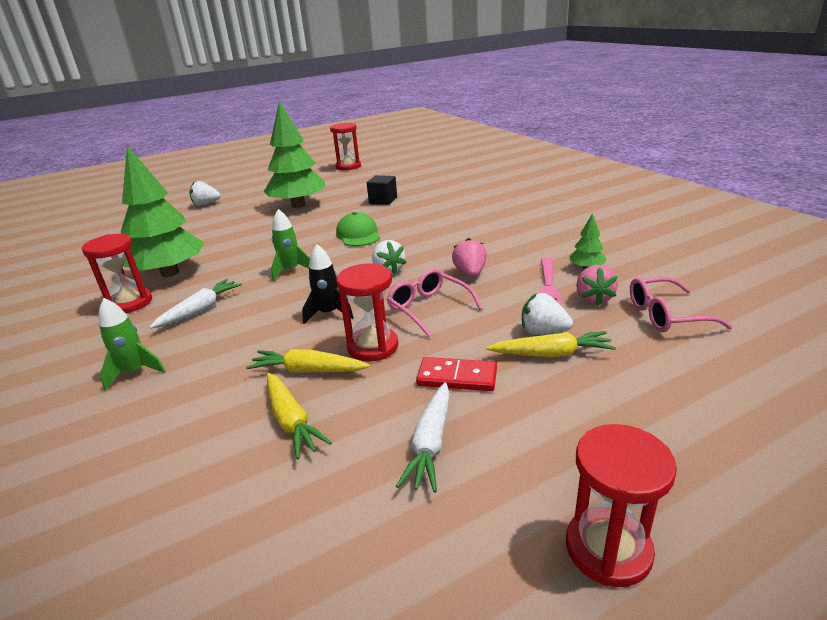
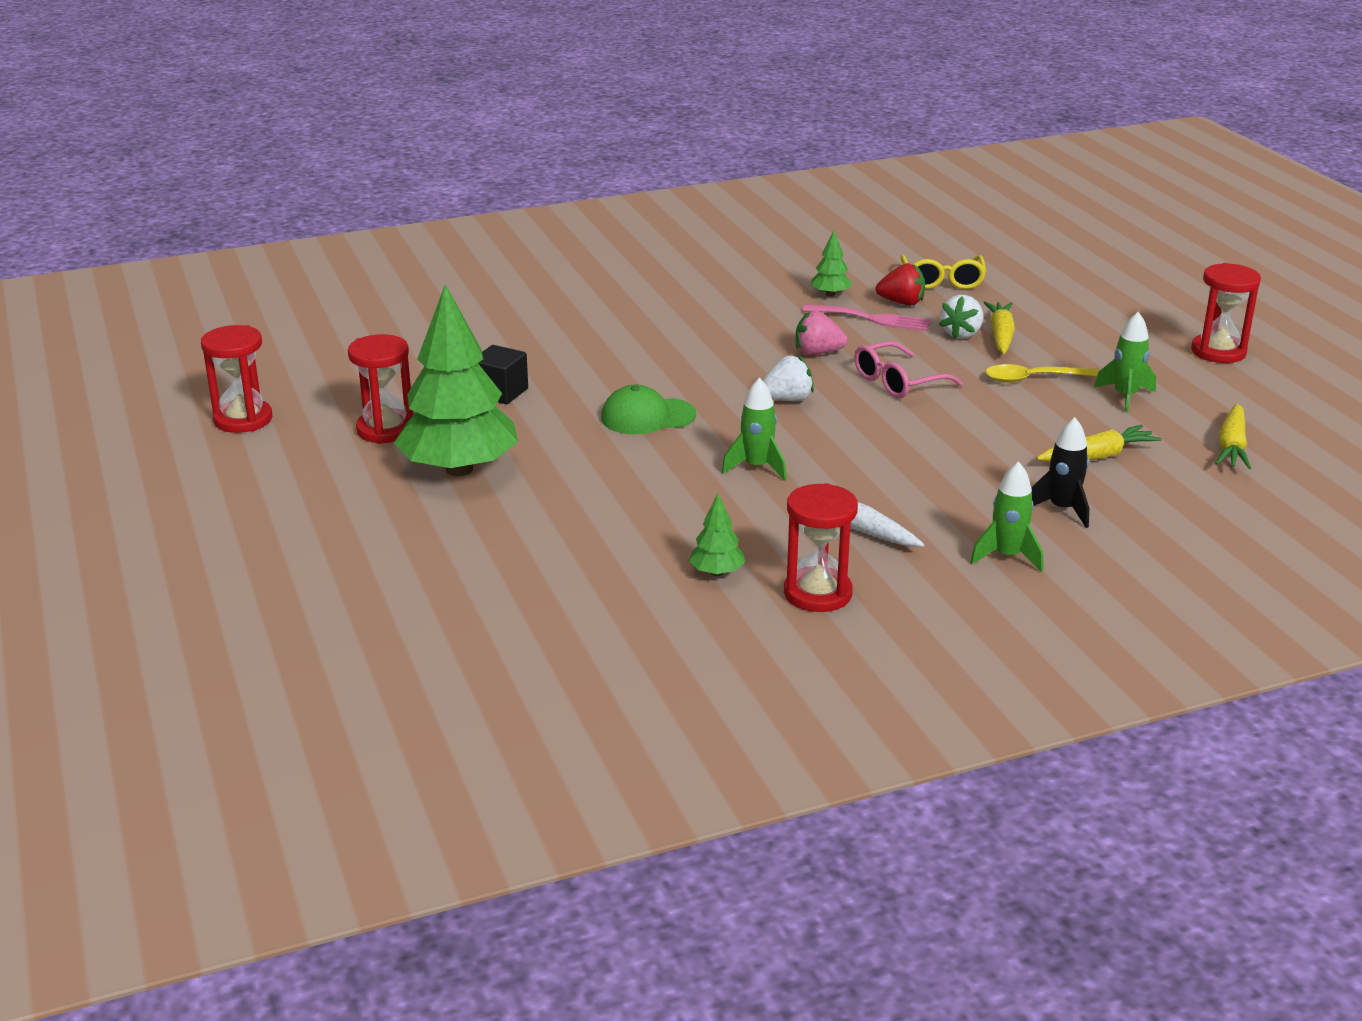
camera: 85 degrees left, 0 degrees up
green tree [120,145,204,277] -> green tree [689,494,746,576], size x0.42
white strawberry [189,181,220,206] -> none
yellow carrot [246,349,370,373] -> yellow carrot moved to [1215,403,1251,469]
black rocket [302,245,354,324] -> black rocket moved to [1031,417,1089,528]
red hourglass [336,263,399,361] -> red hourglass moved to [348,334,413,444]
white carrot [396,382,450,493] -> green rocket [1094,312,1156,413]
red domino [416,357,497,391] -> yellow spoon [985,364,1099,383]
pink strawberry [576,265,618,306] -> red strawberry [876,263,925,306]
pink glasses [630,277,733,332] -> yellow glasses [901,255,986,289]

